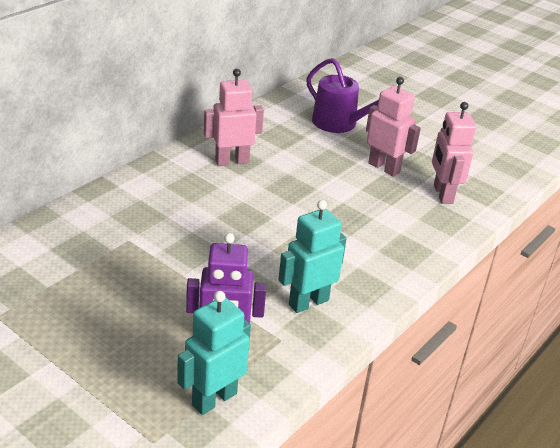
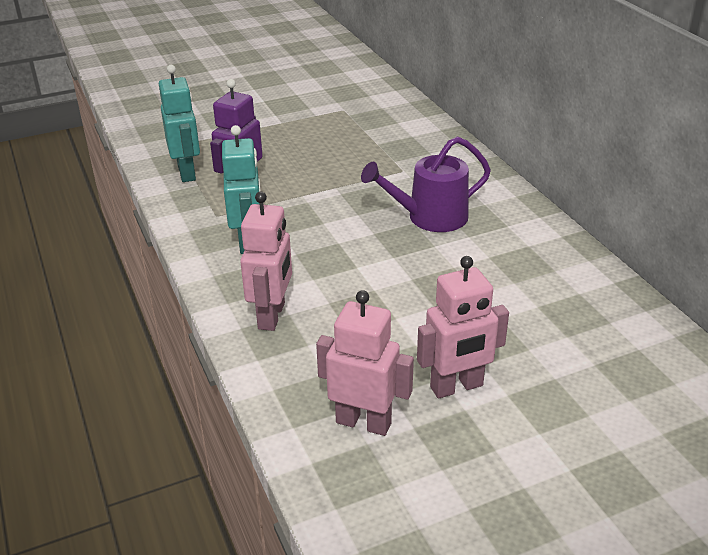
camera: 120 degrees right, 0 degrees up
pink robot [204,69,264,166] -> pink robot moved to [240,192,292,331]
purple watering can [306,58,379,133] -> purple watering can moved to [361,136,491,232]

